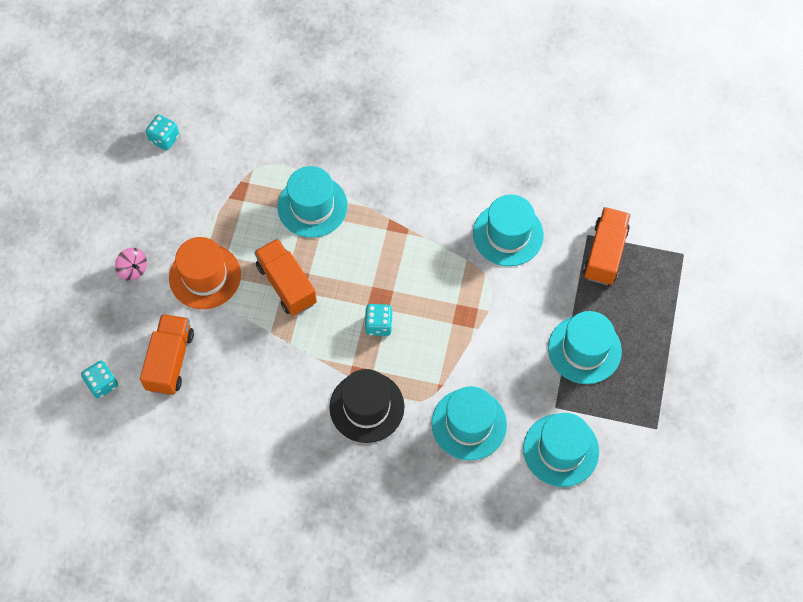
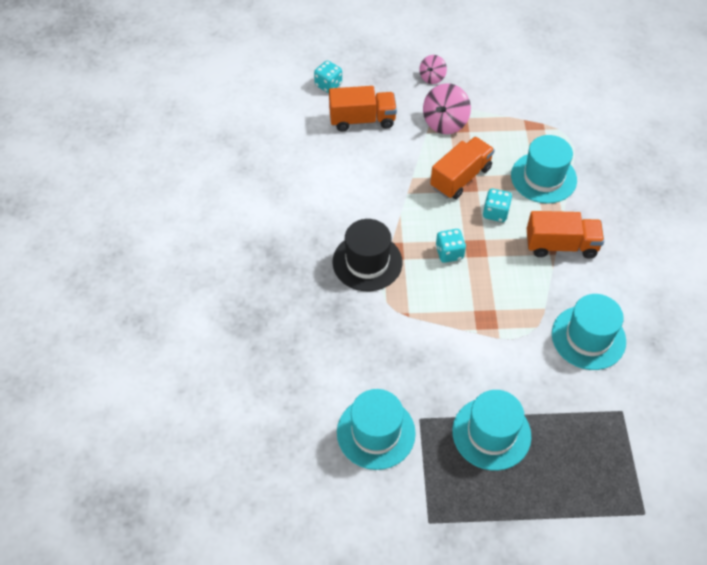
camera: 75 degrees right, 10 degrees down
turquoise dice [146,115,179,150] -> turquoise dice moved to [483,189,512,222]
orange hat [169,237,241,309] -> pink spinning top [423,83,471,134]
turquoise hat [432,386,507,460] -> none
orange truck [583,207,631,285] -> orange truck moved to [527,211,604,258]

